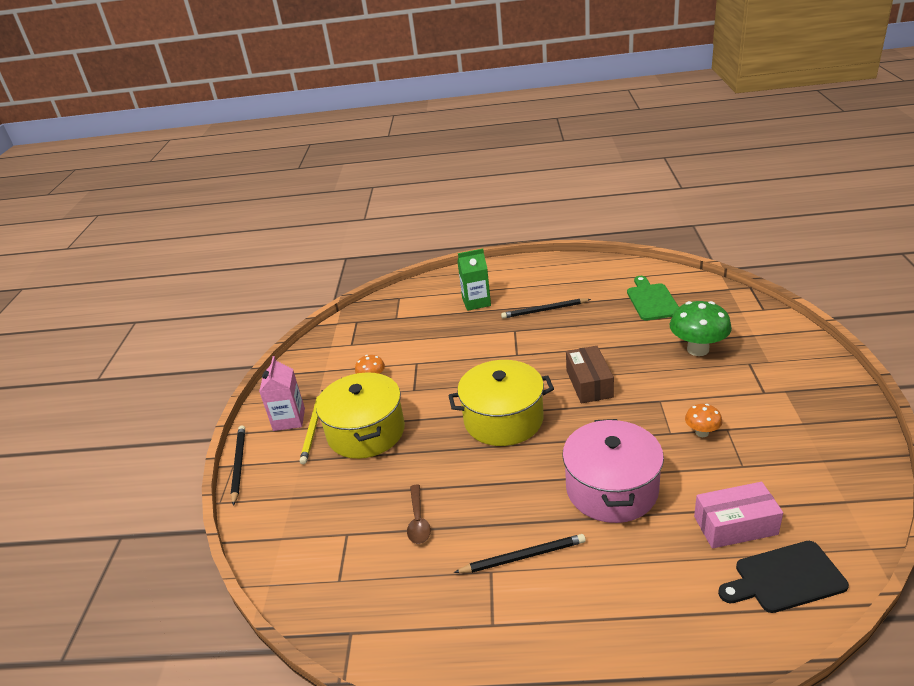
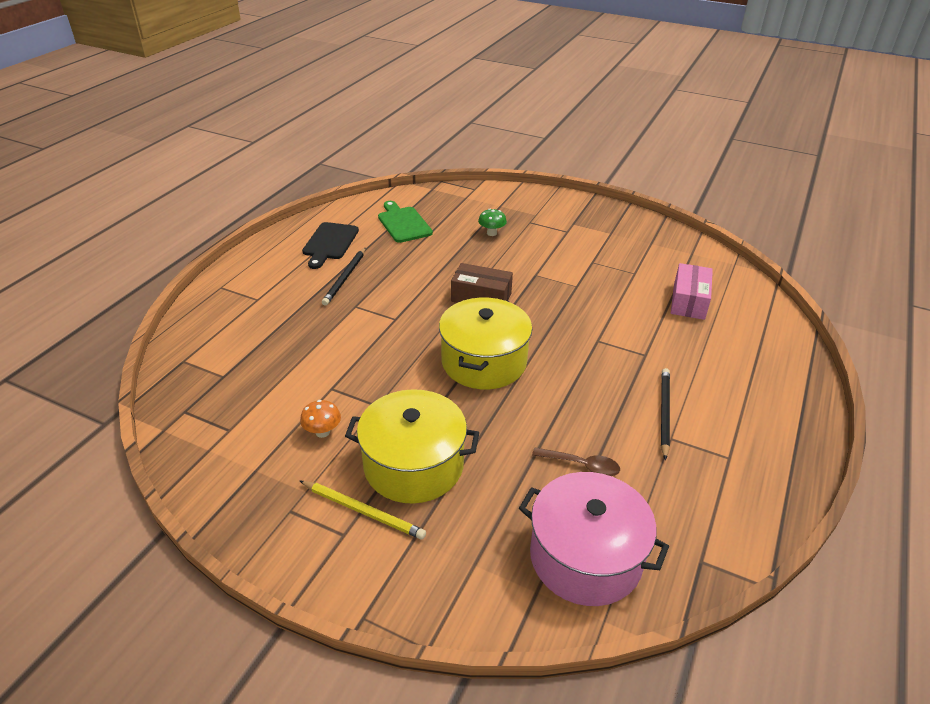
camera: 70 degrees left, 5 degrees up
black pencil [231,425,245,506] -> none
pink carton [259,356,305,431] -> none
green carton [457,249,491,311] -> none
pink pot [562,419,664,523] -> pink pot moved to [519,472,669,606]
green cutting board [627,276,679,320] -> green cutting board turned 45 degrees clockwise [378,201,433,243]
green mushroom [670,301,732,356] -> green mushroom [478,209,507,236], size x0.53
orange mushroom [685,404,722,437] -> none
black cutting board [718,541,849,613] -> black cutting board moved to [302,222,359,269]

